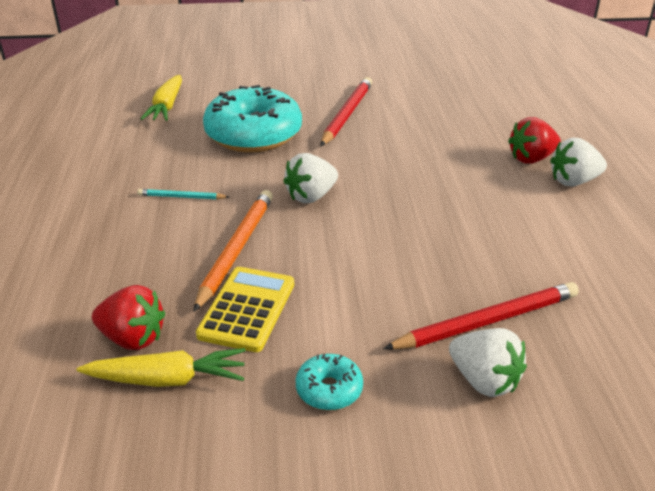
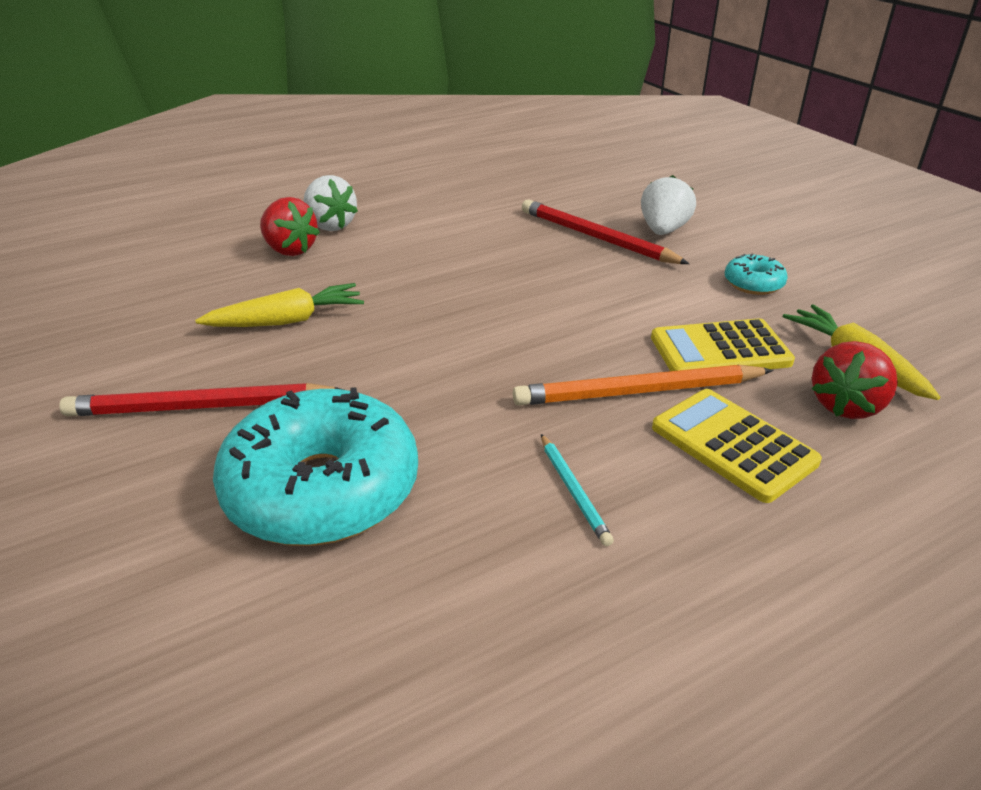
camera: 115 degrees left, 0 degrees up
red strawberry [92,285,165,350] -> red strawberry turned 135 degrees counterclockwise [812,341,898,419]
yellow carrot [140,75,182,121] -> yellow carrot moved to [195,283,364,327]
white strawberry [283,153,338,203] -> none
none -> yellow calculator [652,389,822,503]

